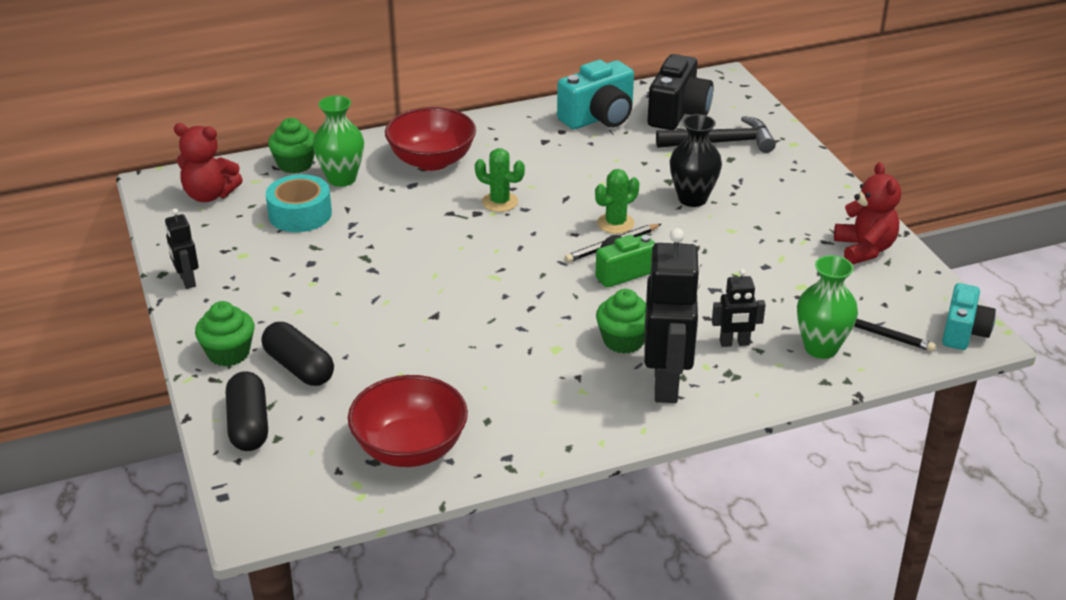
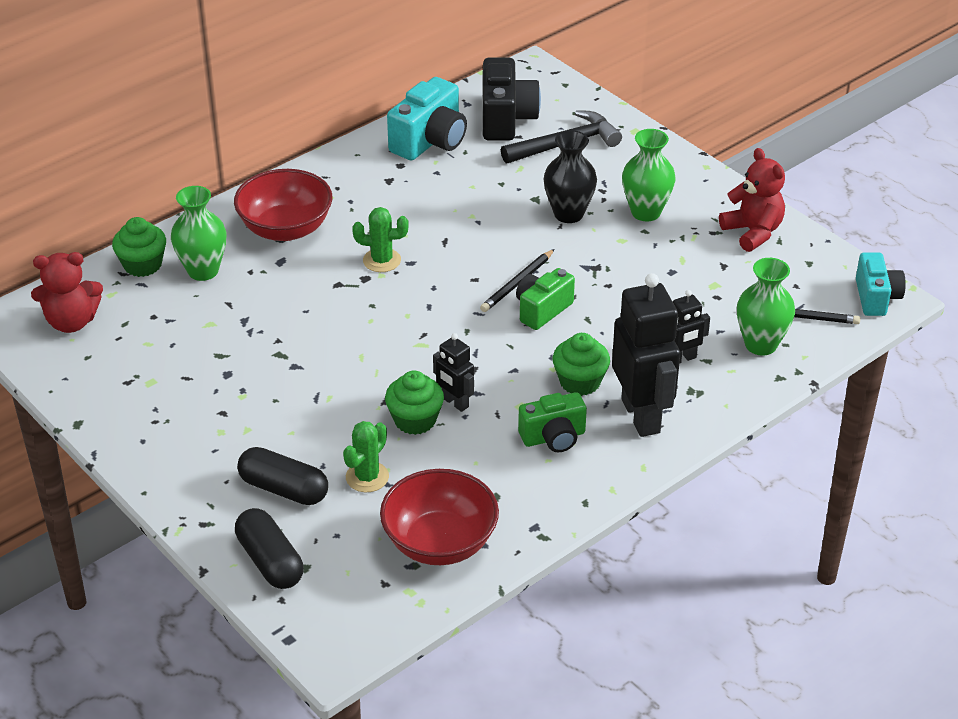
camera: 20 degrees left, 5 degrees up
black robot [165,208,199,289] -> black robot moved to [433,333,474,412]
green cupcake [195,301,254,366] -> green cupcake moved to [385,370,444,435]
turquoise tape [266,174,332,232] -> none
green cactus [595,169,639,234] -> green cactus moved to [343,421,389,492]
none -> green camera [518,392,587,452]
none -> green vase [622,129,676,221]

